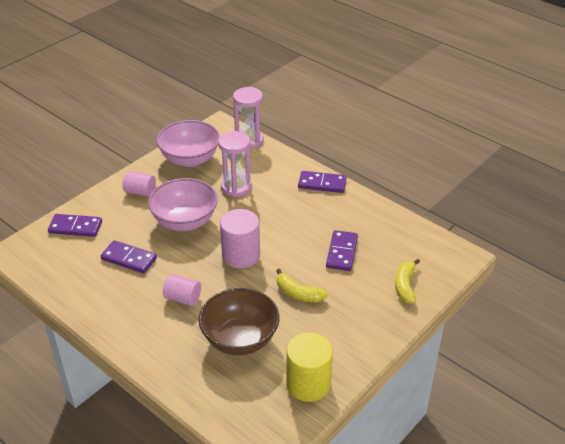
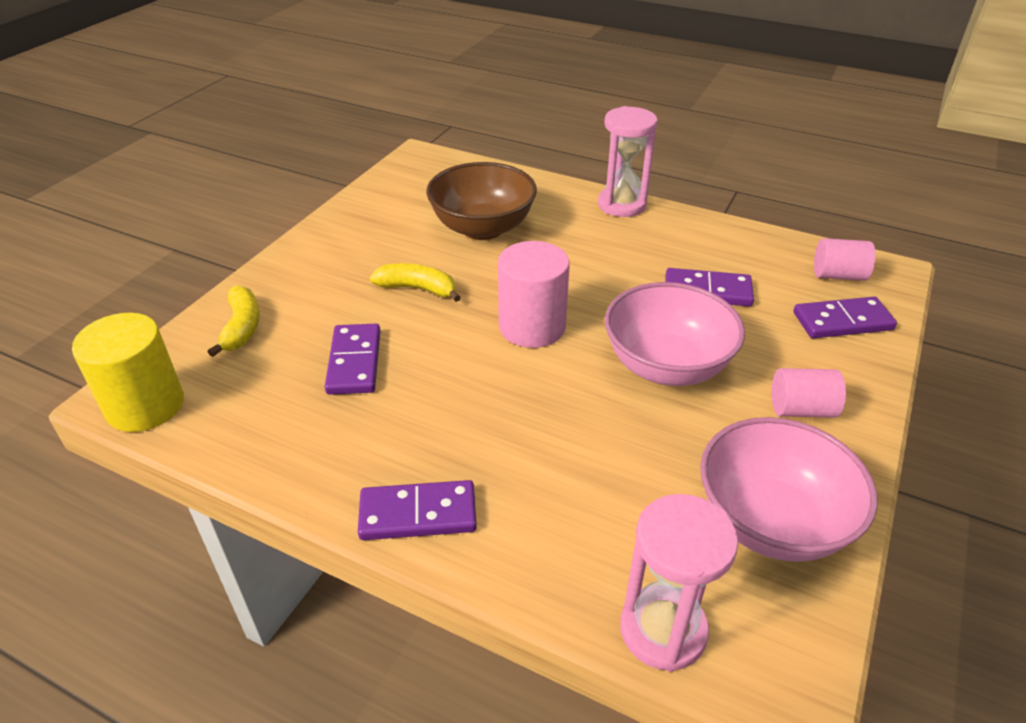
camera: 165 degrees right, 0 degrees up
pink cylinder [163,274,201,306] -> pink cylinder moved to [814,238,876,281]
pink hourglass [218,131,252,197] -> pink hourglass moved to [598,106,658,217]
yellow cylinder [286,332,333,402] -> yellow cylinder moved to [72,313,184,432]

